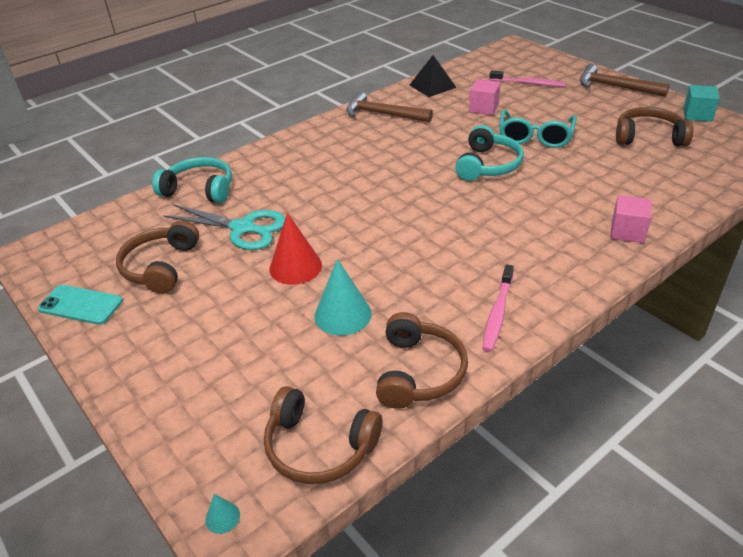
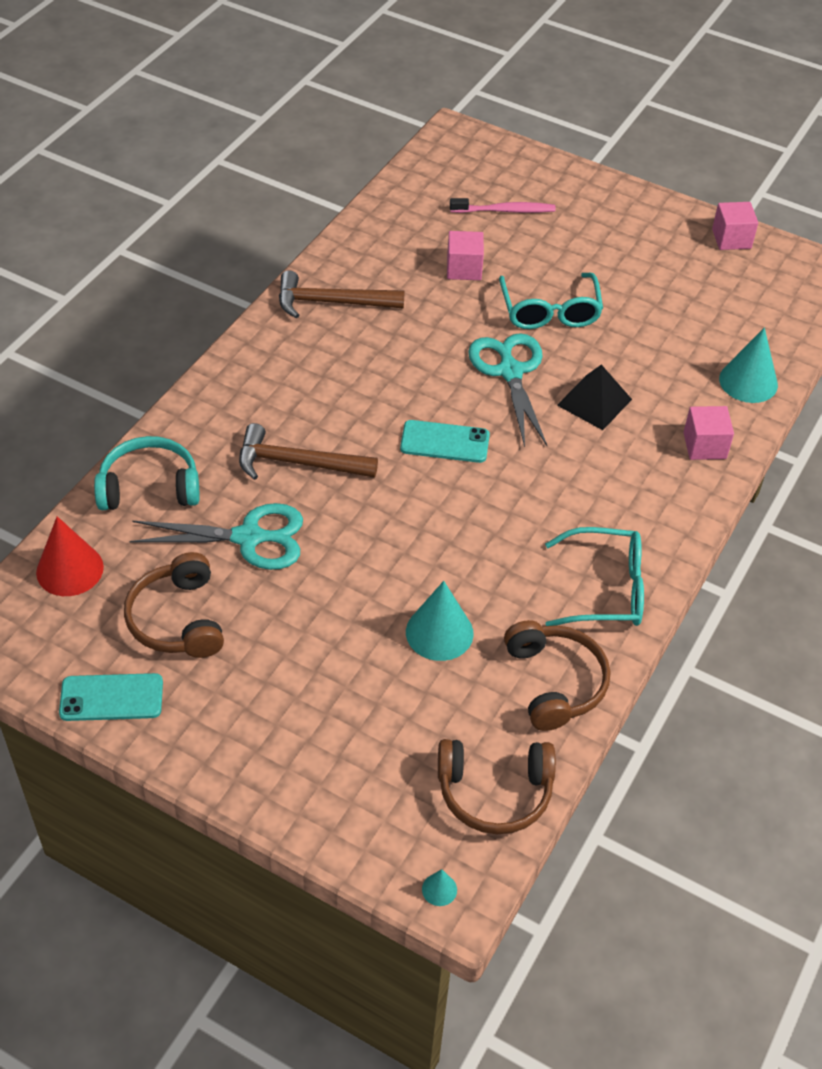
camera: 25 degrees left, 10 degrees up
red cone [269,213,322,285] -> red cone moved to [36,516,104,596]
black pyramid [409,55,457,97] -> black pyramid moved to [557,365,632,430]
turquoise headphones [455,125,524,181] -> turquoise scissors [468,333,547,447]
pink toothbrush [482,264,514,352] -> turquoise glasses [545,527,644,626]
brown hammer [580,64,670,97] -> brown hammer moved to [239,423,378,480]
brown headphones [616,107,694,147] -> none
turquoise cube [683,85,720,122] -> pink cube [712,202,758,250]
none -> turquoise phone [400,420,490,463]
none -> turquoise cone [719,327,778,403]

